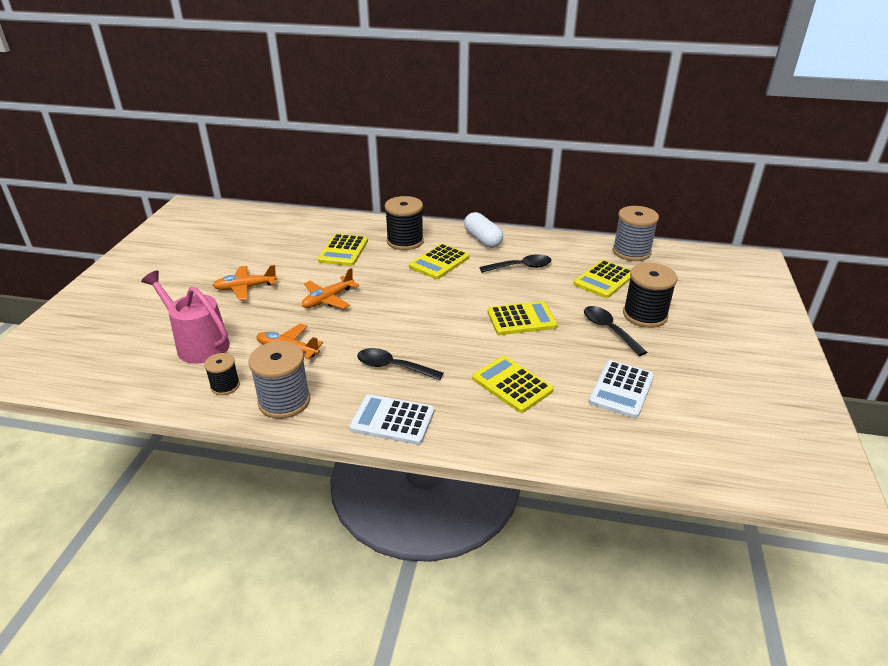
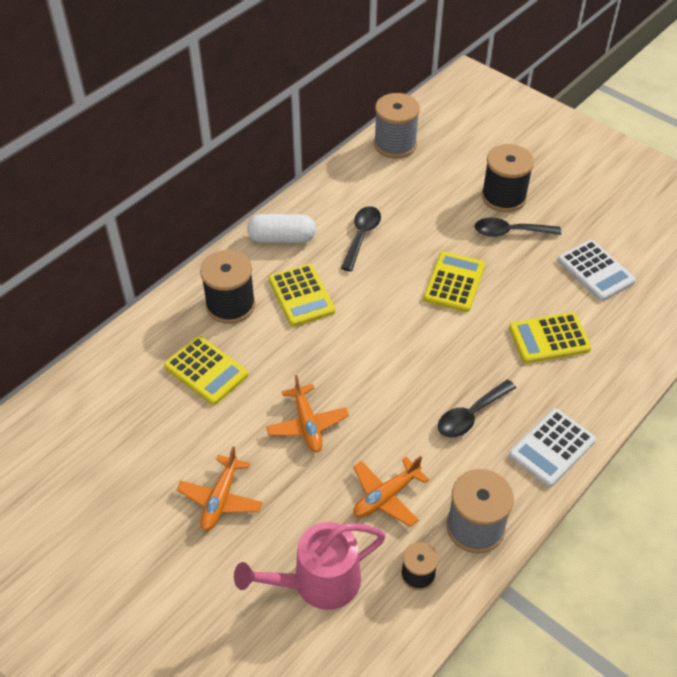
camera: 60 degrees left, 15 degrees up
yellow calculator [574,260,631,298] -> none

